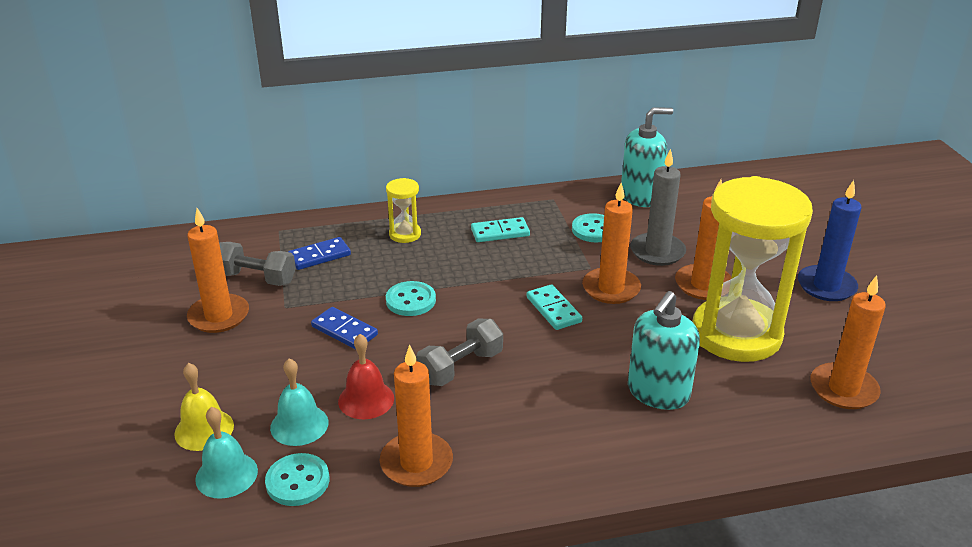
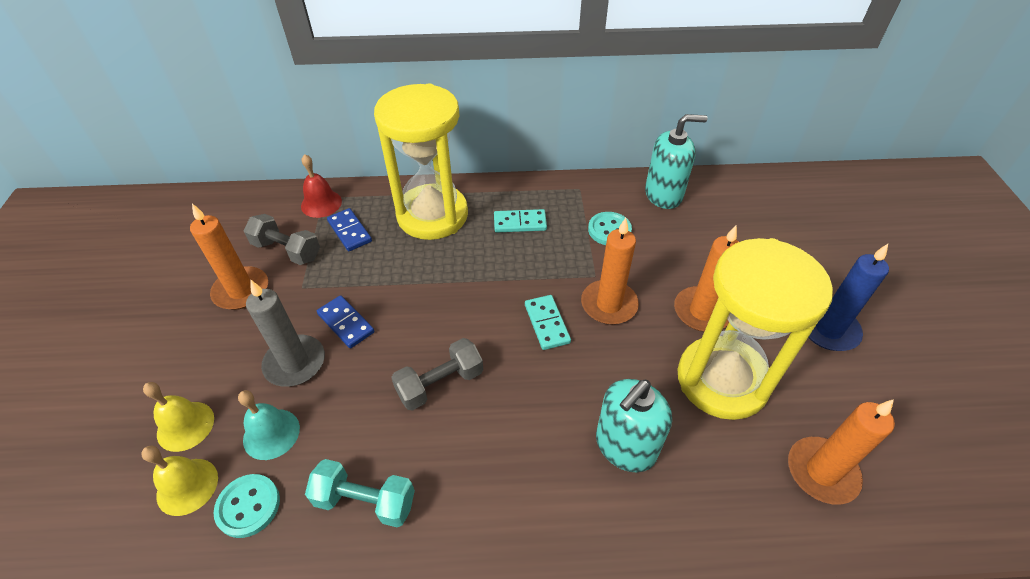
camera: 10 degrees right, 15 degrees up
turquoise bell [195,407,258,499] -> yellow bell [141,446,218,516]
blue domino [288,237,351,270] -> blue domino turned 75 degrees clockwise [327,208,372,251]
red bell [338,334,394,419] -> red bell moved to [301,154,342,218]
orange candle [379,345,453,487] -> turquoise dumbbell [305,459,415,528]
yellow hourglass [386,178,421,243] -> yellow hourglass [374,84,468,240], size x2.41
turquoise button [386,281,436,316] -> none
grey candle [630,149,686,266] -> grey candle moved to [246,279,325,387]

